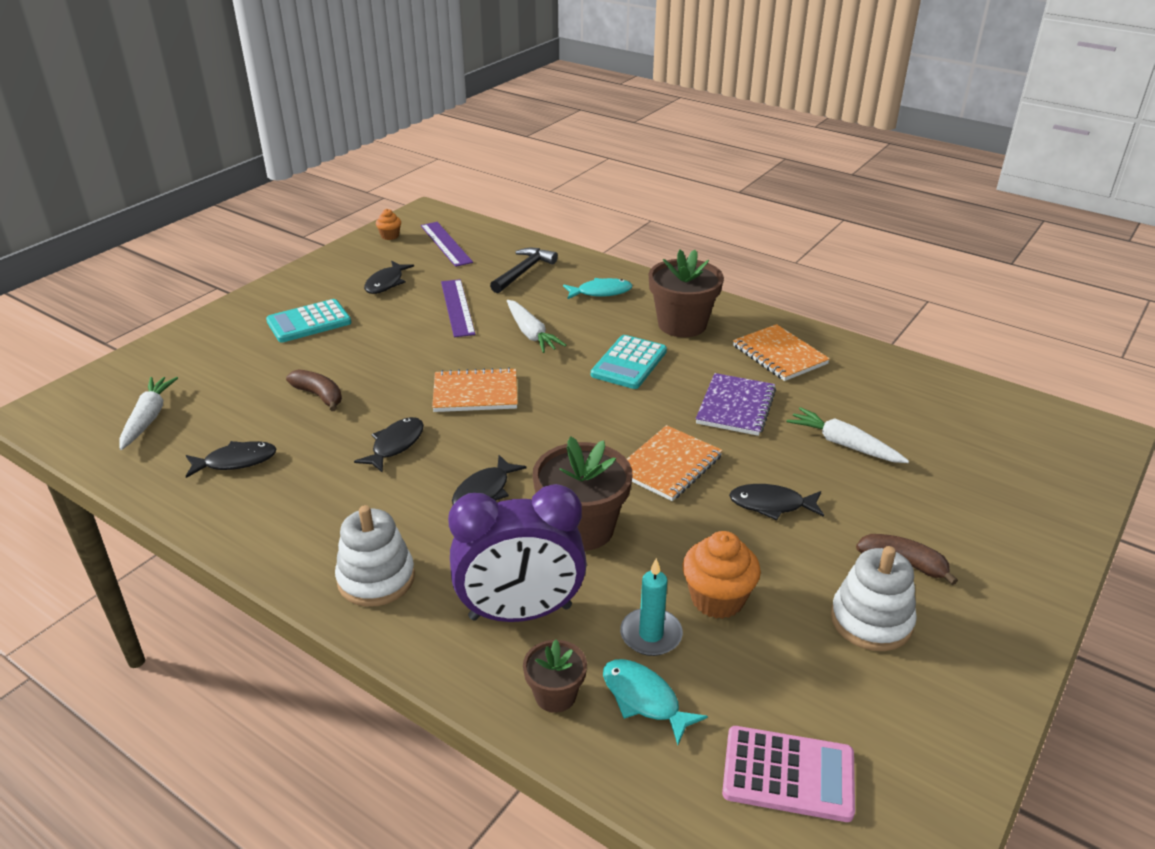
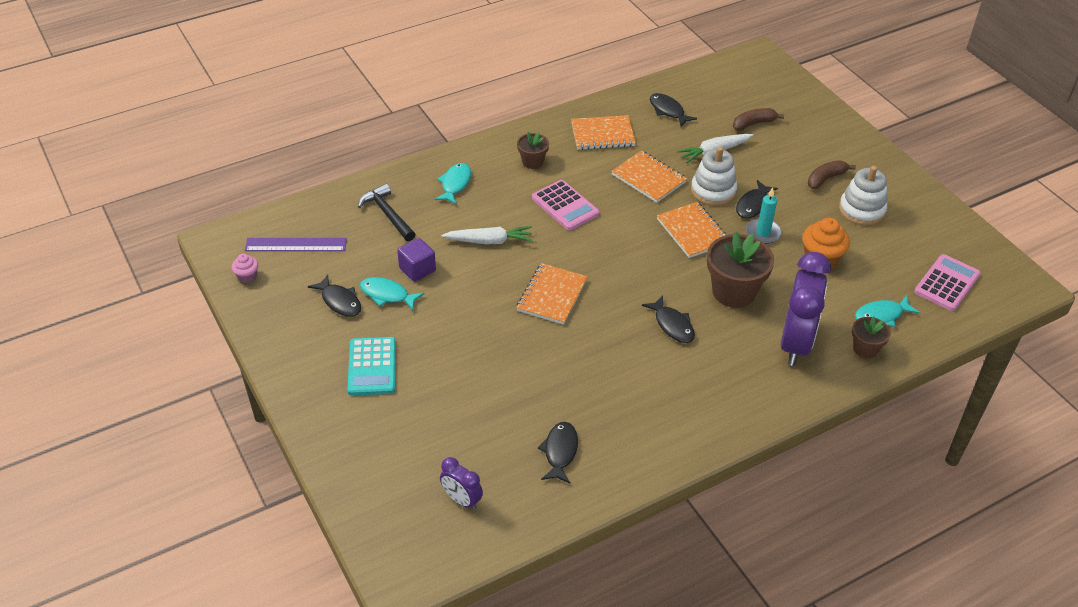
camera: 65 degrees left, 10 degrees up
white carrot [119,377,178,450] -> purple clock [440,457,483,510]
brown banana [286,369,342,411] -> brown banana moved to [733,108,784,131]
white stacking toy [335,505,415,607] -> white stacking toy moved to [691,147,737,206]
black fish [354,417,424,473] -> black fish moved to [650,93,697,127]
orange cupcake [376,209,401,240] -> pink cupcake [232,254,258,283]
purple ruler [441,279,475,337] -> purple cube [397,238,436,282]
turquoise calculator [591,335,667,389] -> pink calculator [532,180,599,231]
turquoise candle [620,558,683,656] -> turquoise candle moved to [746,187,782,244]
brown flower pot [648,249,724,337] -> brown flower pot [517,132,549,169], size x0.54
purple notebook [696,373,776,436] -> orange notebook [611,151,687,203]
none -> turquoise fish [360,277,424,311]

